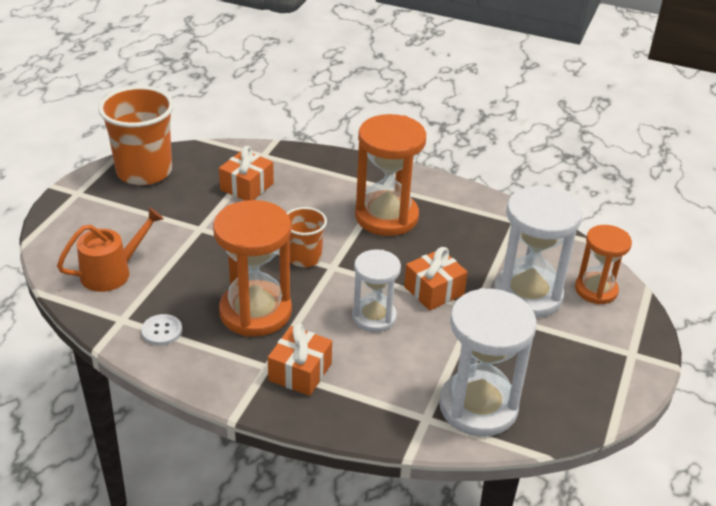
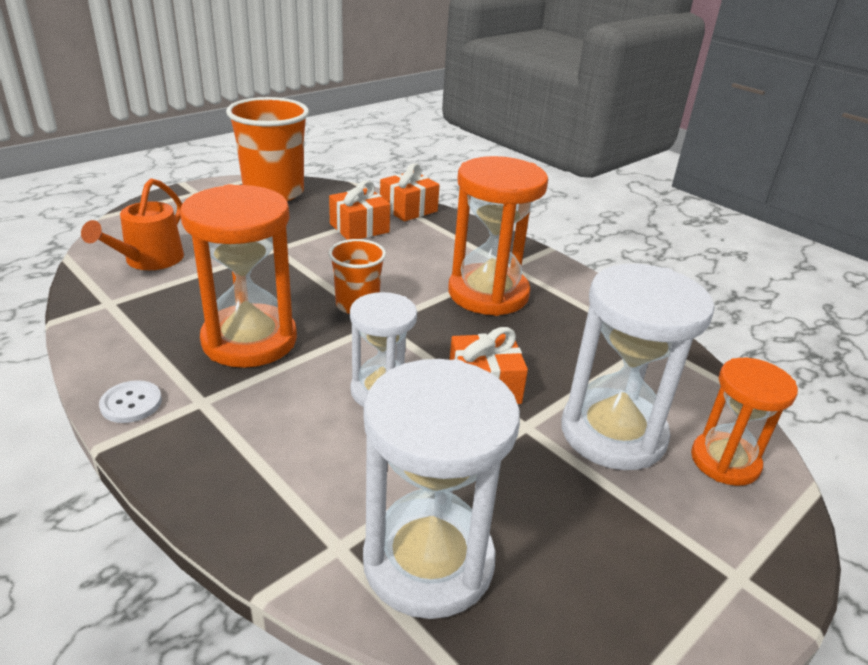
camera: 25 degrees right, 5 degrees down
orange watering can [57,207,164,292] -> orange watering can turned 120 degrees clockwise [81,178,184,270]
white button [141,314,182,346] -> white button moved to [99,380,162,423]
orange gift [268,323,332,396] -> orange gift moved to [380,164,440,221]

